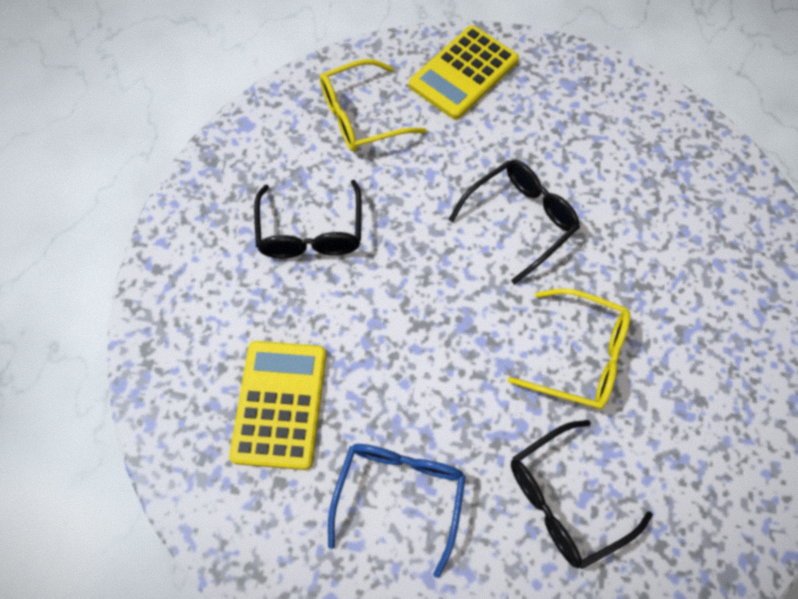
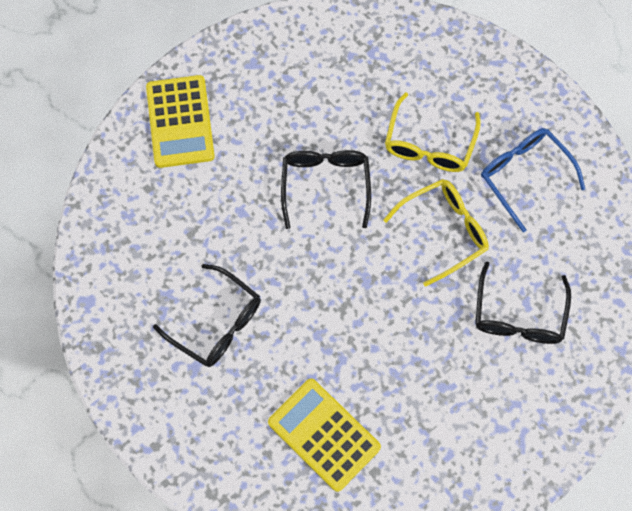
camera: 50 degrees left, 5 degrees up
yellow glasses [320,59,426,152] -> yellow glasses moved to [385,92,481,172]
blue glasses [328,444,466,578] -> blue glasses moved to [481,128,585,232]

